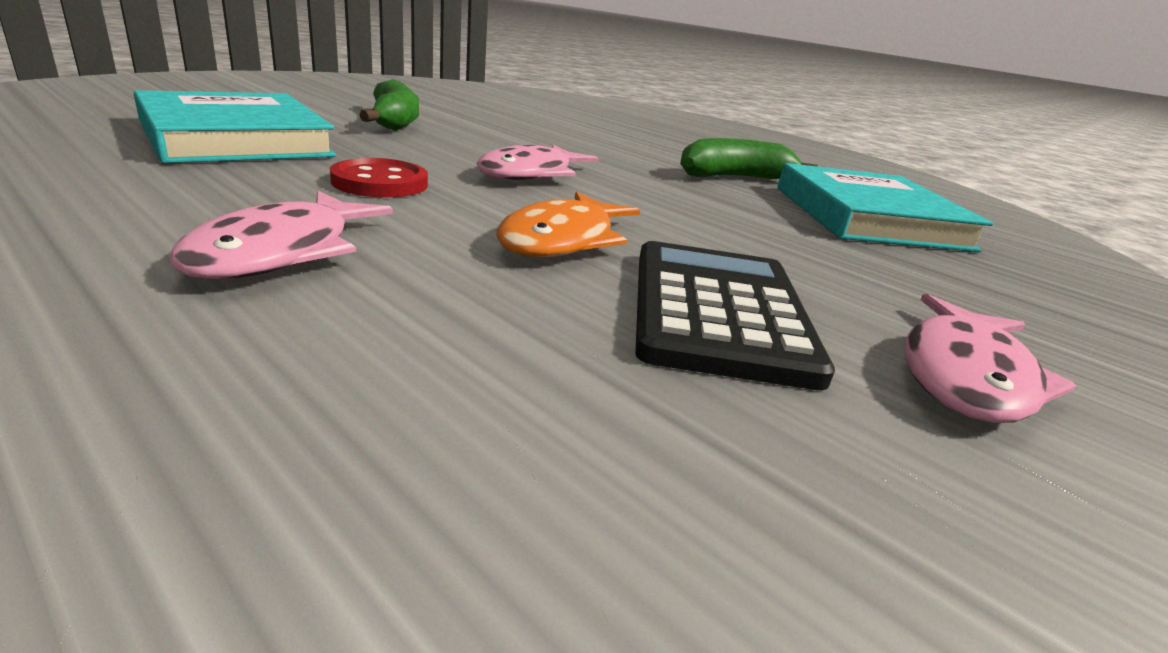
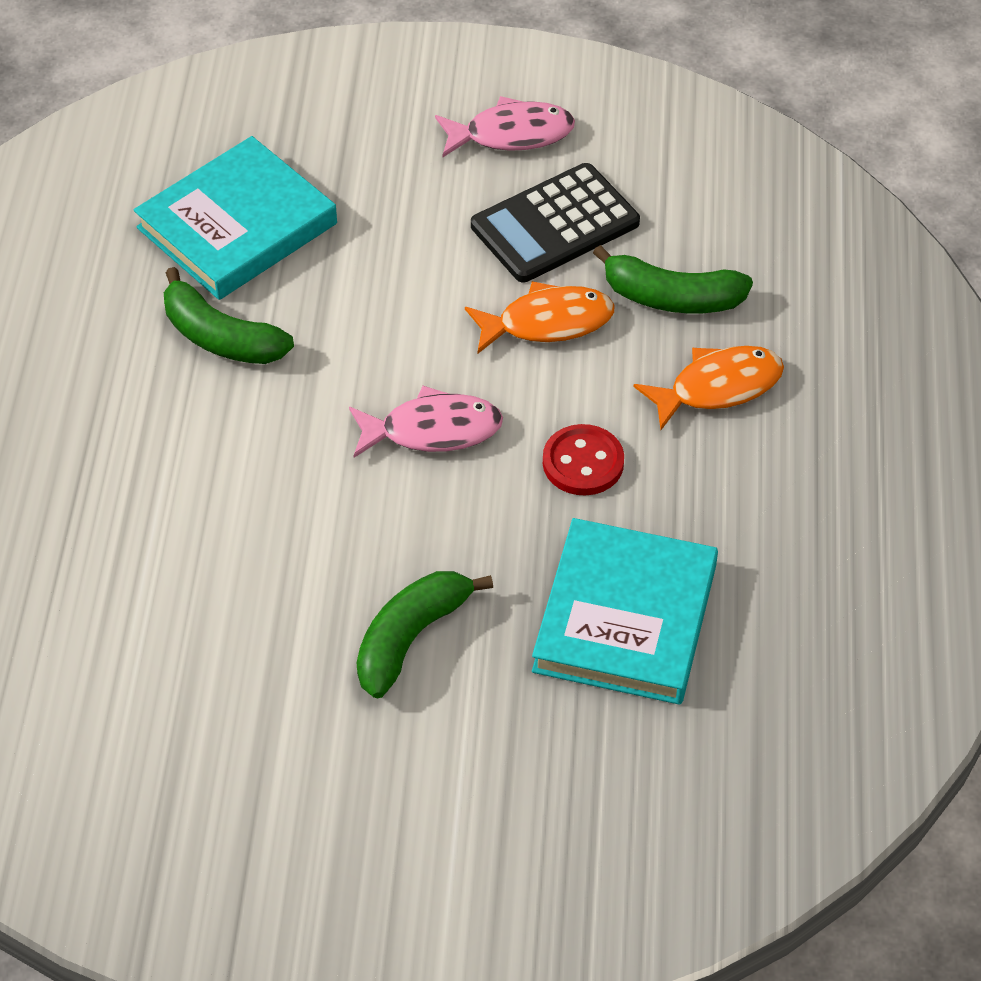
camera: 125 degrees left, 25 degrees up
pink fish [169,191,393,279] -> orange fish [634,346,784,430]
none -> green banana [593,245,753,313]

